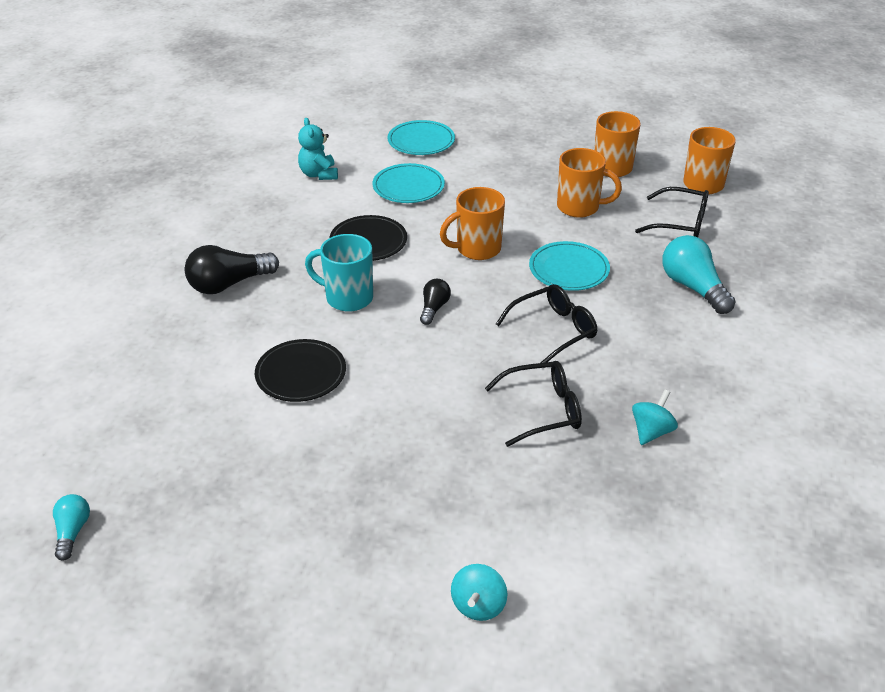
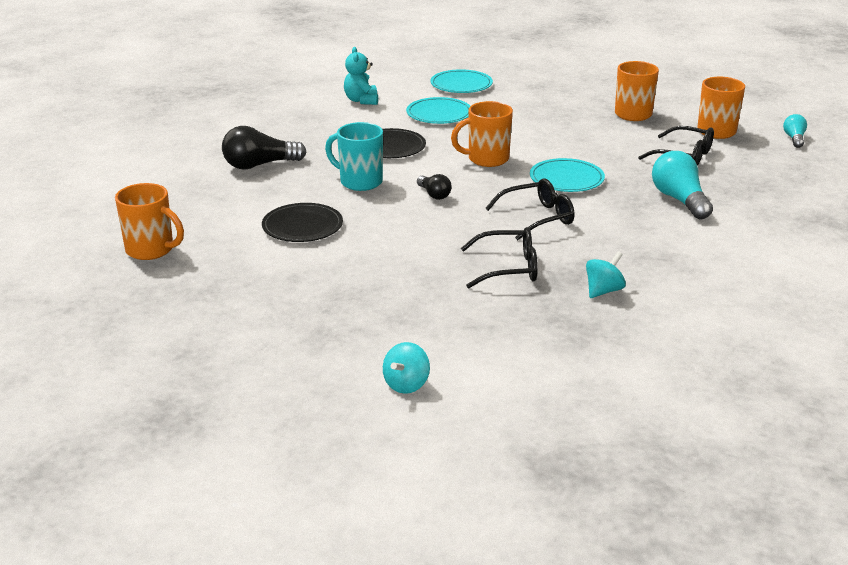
camera: 10 degrees right, 10 degrees down
turquoise light bulb [53,494,90,561] -> turquoise light bulb moved to [783,114,807,148]
black light bulb [420,279,451,325] -> black light bulb turned 120 degrees clockwise [417,174,452,200]
orange mug [557,148,622,218] -> orange mug moved to [115,183,184,260]

